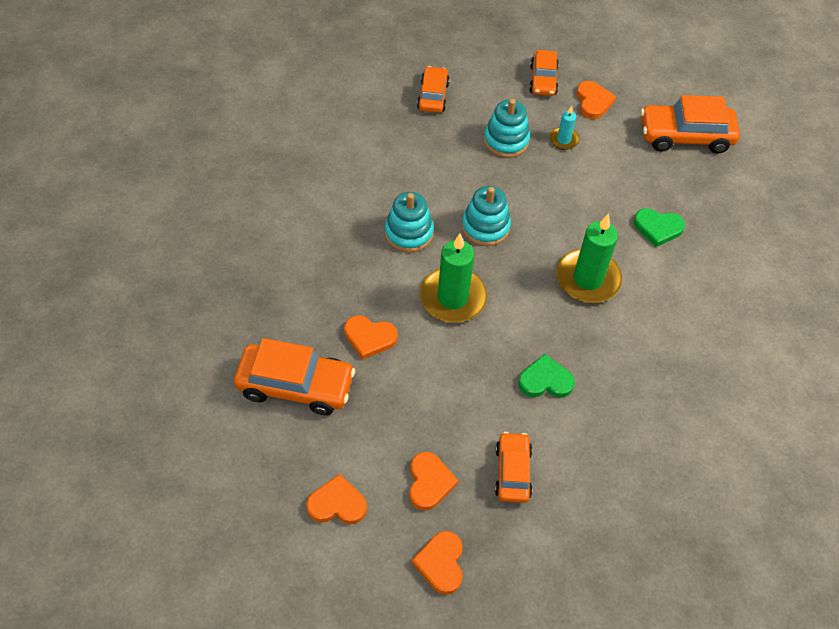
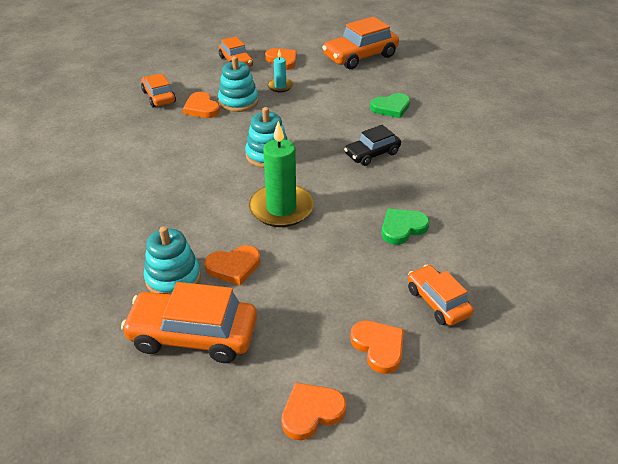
camera: 30 degrees left, 15 degrees down
orange car [234,338,355,415] -> orange car turned 150 degrees counterclockwise [121,282,257,363]
turquoise stacking toy [385,192,434,253] -> turquoise stacking toy moved to [144,226,201,294]
orange heart [412,531,463,595] -> orange heart moved to [183,92,220,118]
green candle [556,214,622,303] -> black car [344,125,401,166]

